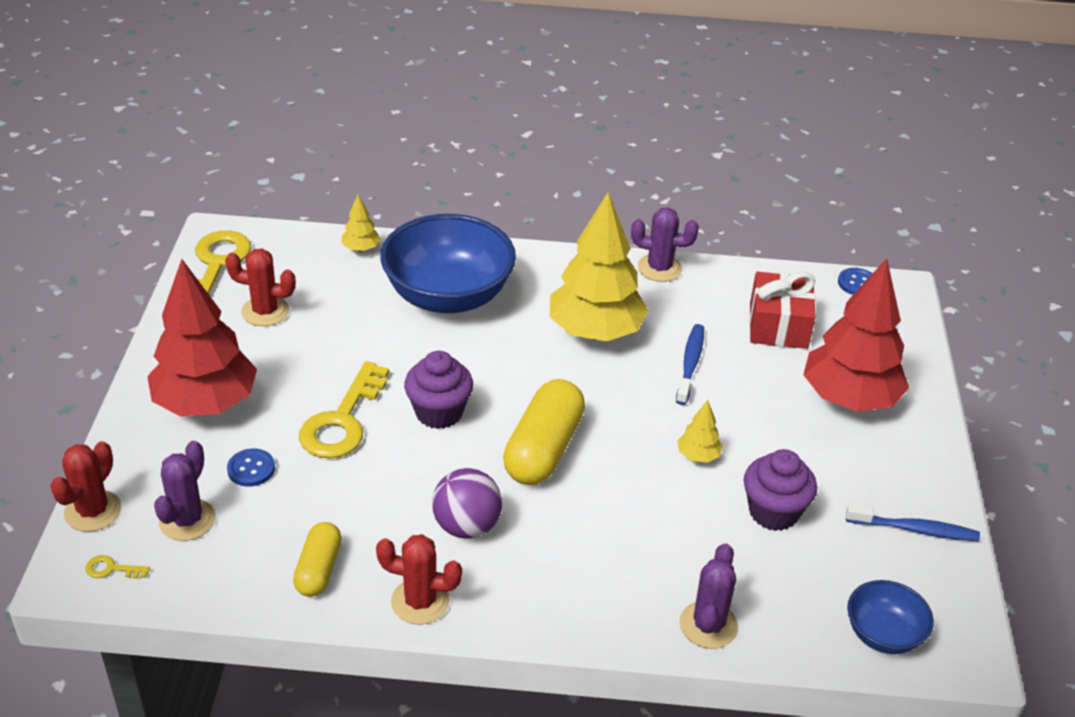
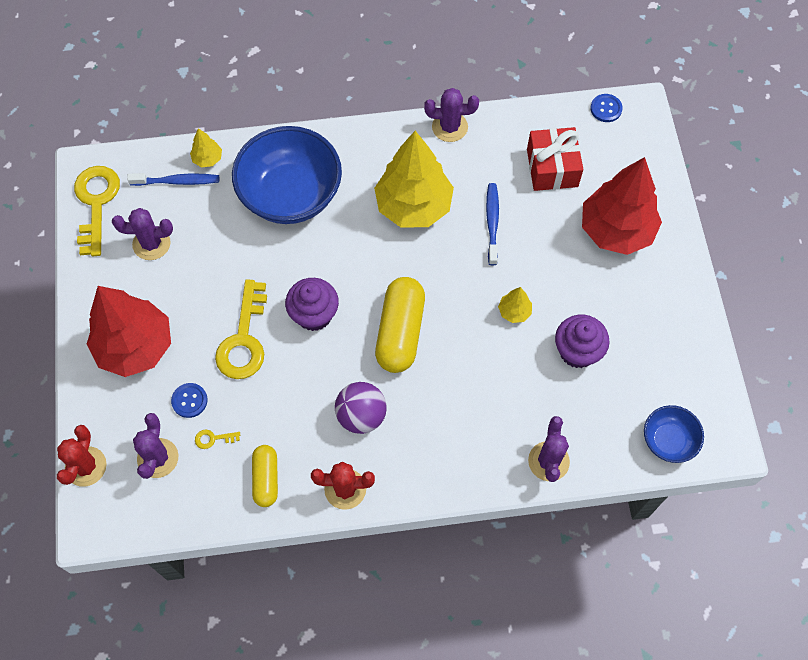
camera: 10 degrees left, 25 degrees up
yellow key [85,555,150,579] -> yellow key moved to [195,430,240,449]
red cactus [225,249,296,326] -> purple cactus [112,208,173,260]
blue toothbrush [846,503,980,542] -> blue toothbrush moved to [127,173,219,186]

